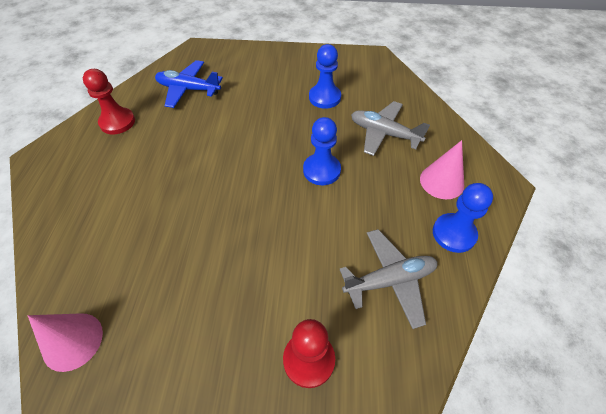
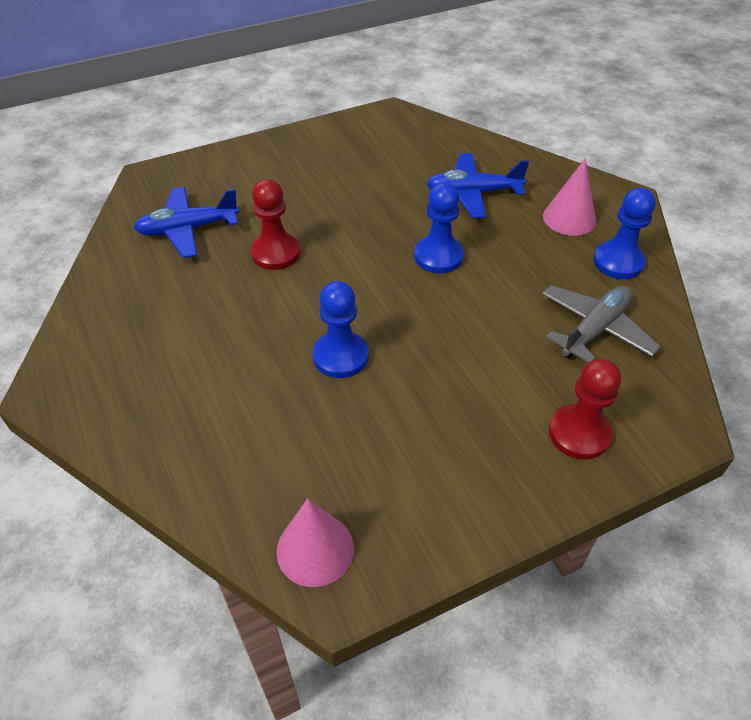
camera: 30 degrees left, 5 degrees down
red pawn [83,69,135,134] -> red pawn moved to [251,179,300,270]
blue pawn [309,44,341,109] -> blue pawn moved to [313,281,369,378]
grey plane [351,101,430,156] -> blue plane [426,153,529,218]

